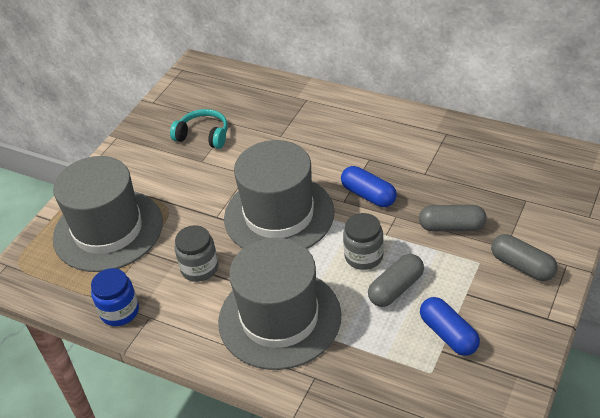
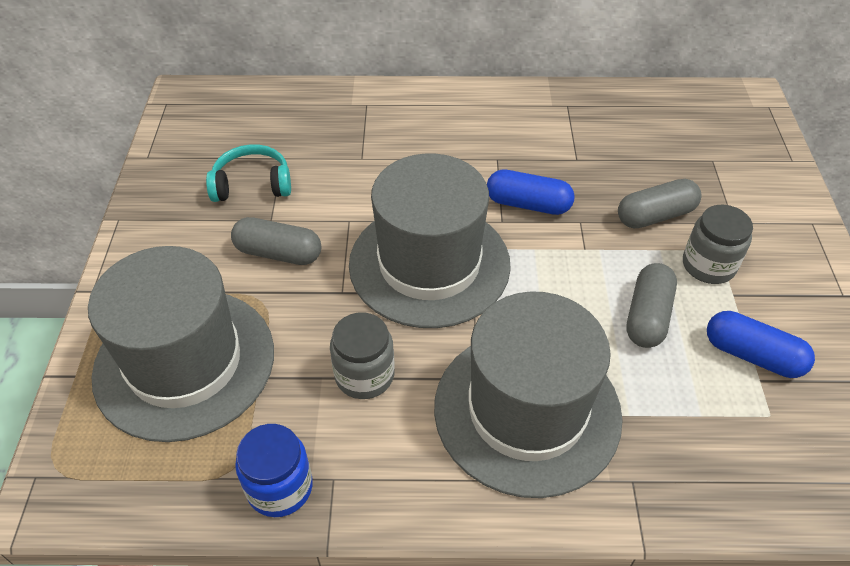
camera: 30 degrees left, 5 degrees up
grey jar [343,213,384,270] -> grey jar moved to [683,205,753,284]
grey capsule [491,234,558,281] -> grey capsule moved to [231,217,321,265]

